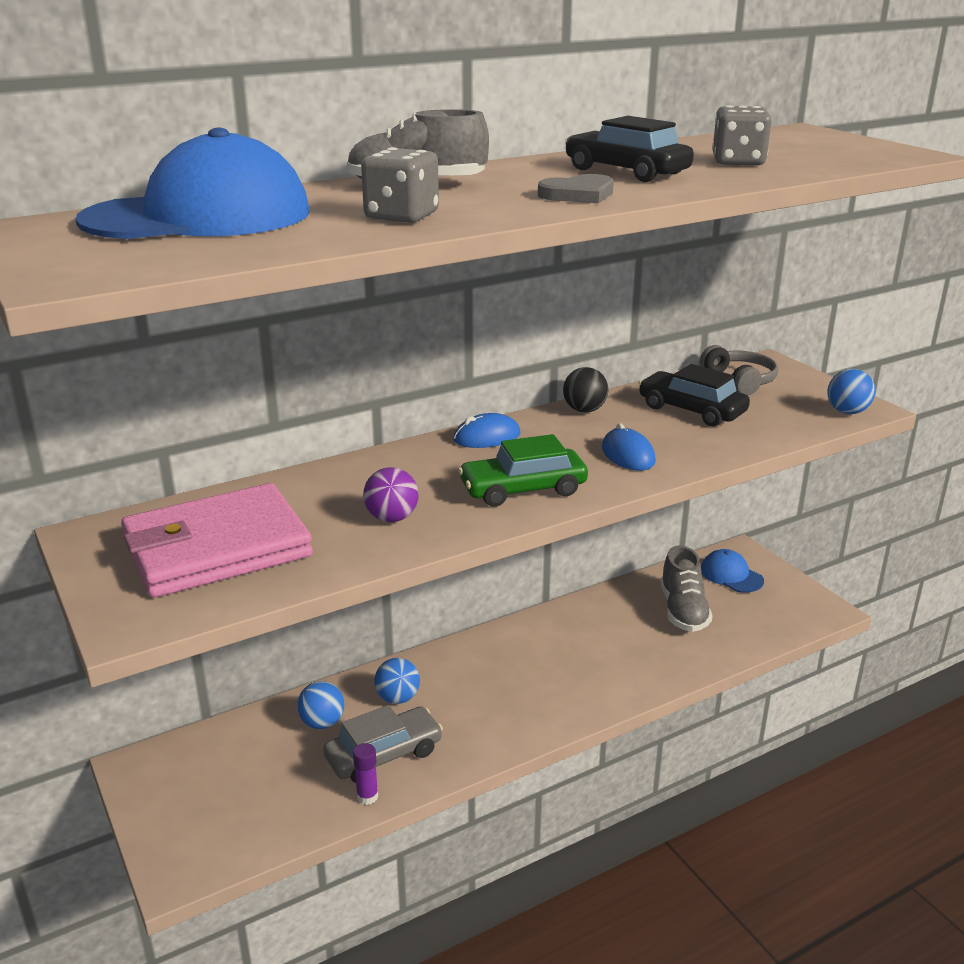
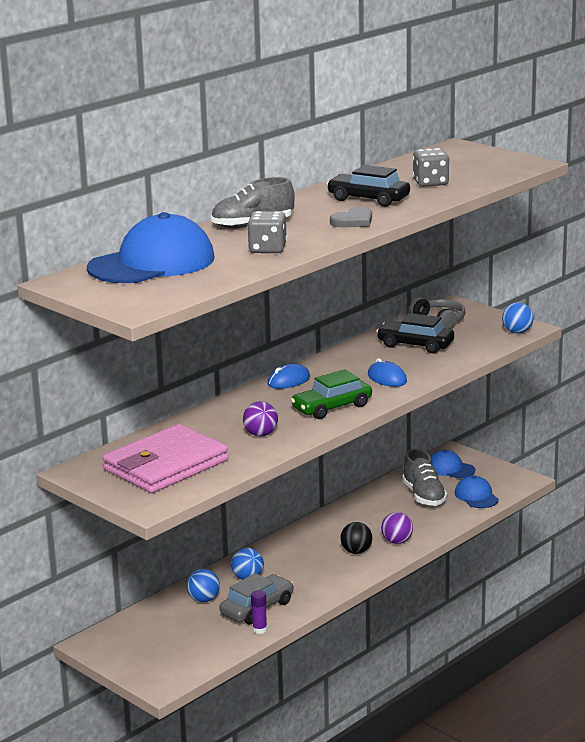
camera: 15 degrees left, 5 degrees down
black ball [563,367,608,413] -> black ball moved to [341,522,372,554]
none -> purple ball [381,512,413,544]
none -> blue cap [455,476,499,508]

